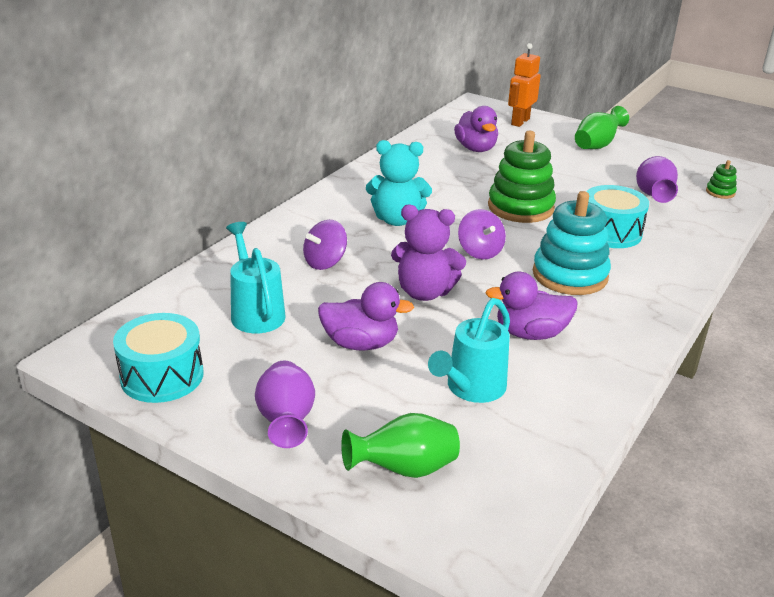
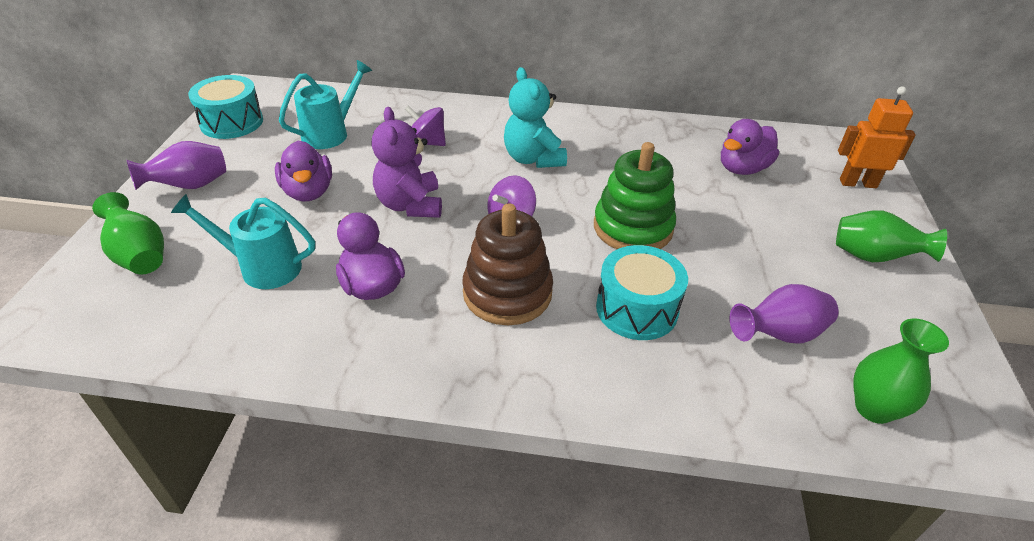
camera: 65 degrees right, 10 degrees up
turquoise stacking toy [533,191,611,295] -> brown stacking toy [462,204,553,326]
green stacking toy [706,160,737,199] -> green vase [853,318,949,424]

